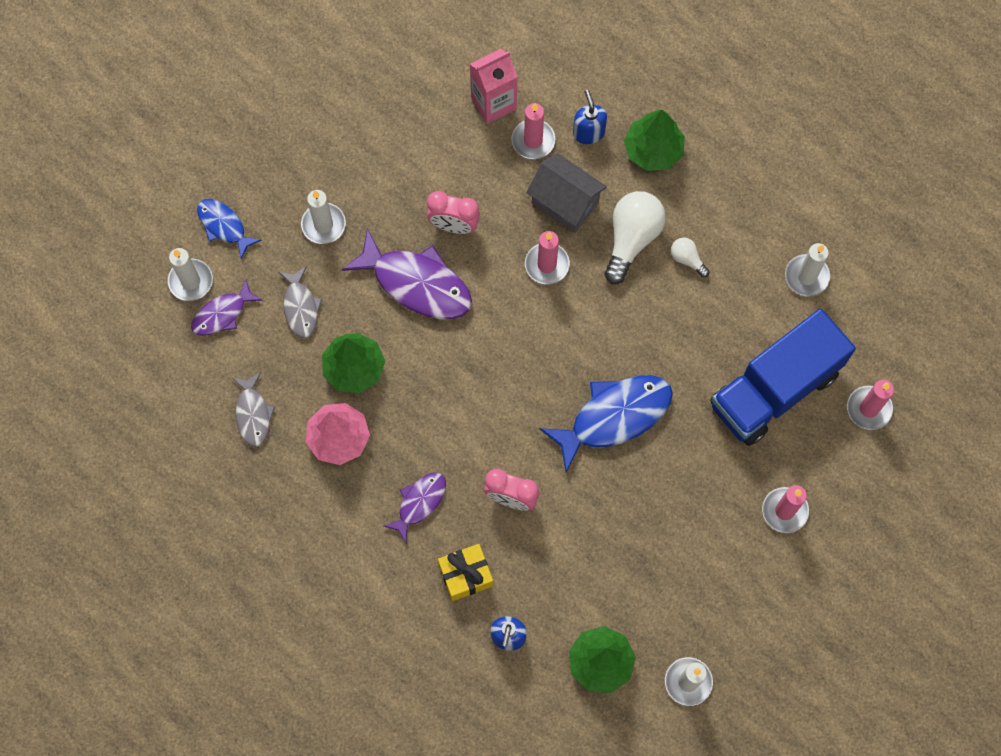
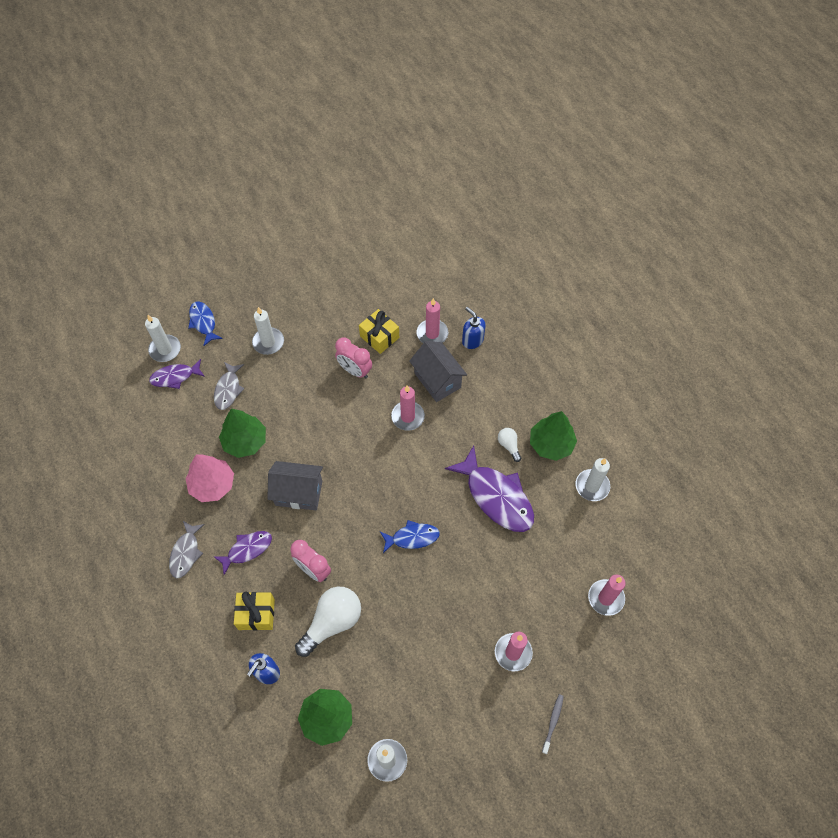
camera: 20 degrees right, 10 degrees down
grey fish [232,372,275,447] -> grey fish moved to [169,521,205,578]
purple fish [342,228,472,319] -> purple fish moved to [445,445,534,532]
pink carton [470,49,518,124] -> none
blue fish [540,375,673,473] -> blue fish [380,520,440,553], size x0.56
blue soap dispenser [573,90,607,144] -> blue soap dispenser turned 45 degrees counterclockwise [462,307,486,349]
white light bulb [604,191,666,284] -> white light bulb moved to [295,587,361,657]
green tree [624,109,685,171] -> green tree moved to [530,411,577,461]
blue truck [710,309,856,446] -> none
none -> grey house [267,461,323,510]
none -> yellow gift [359,309,399,354]
none -> grey toothbrush [542,694,564,754]

